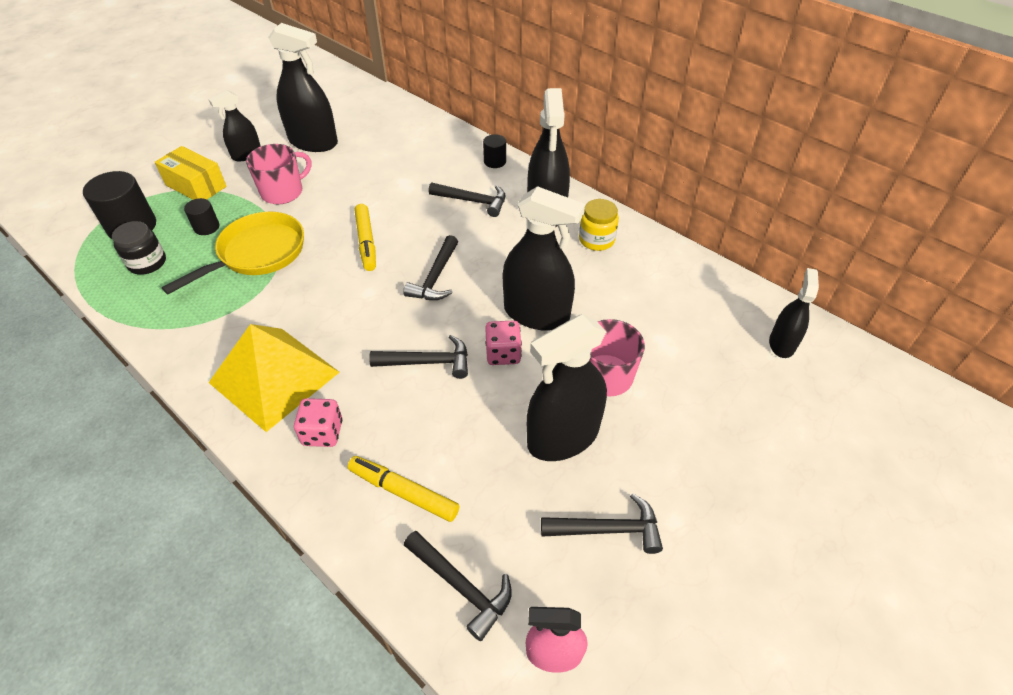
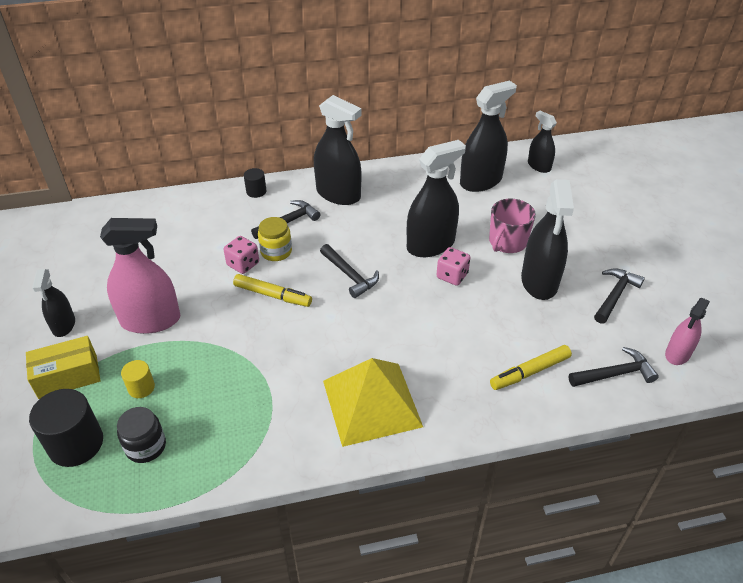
camera: 55 degrees left, 5 degrees down
yellow pan [162,212,304,294] -> none
black cylinder [184,198,219,235] -> yellow cylinder [121,360,155,398]
pink mug [246,144,311,204] -> pink spray bottle [100,218,180,334]
black spray bottle [268,23,338,152] -> black spray bottle moved to [460,81,517,192]
pink dice [294,398,342,447] -> pink dice moved to [224,236,259,274]
black hammer [369,335,468,379] -> none
yellow jar [579,199,619,251] -> yellow jar moved to [258,217,292,261]

